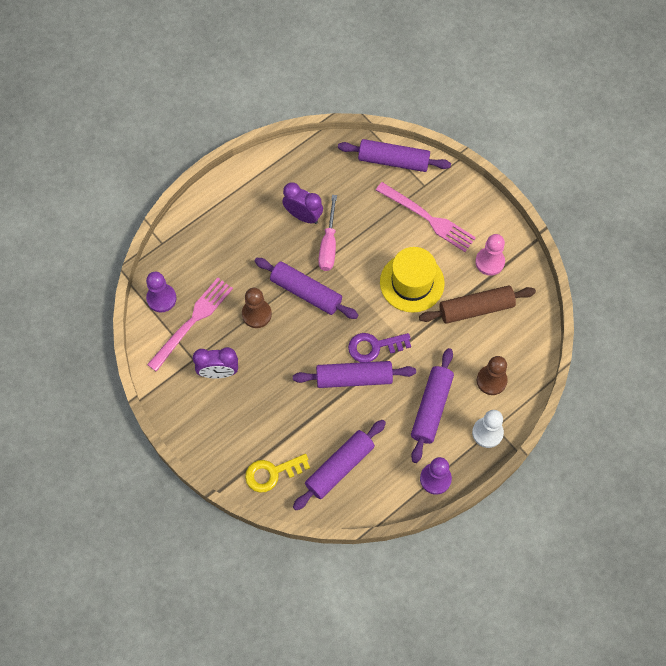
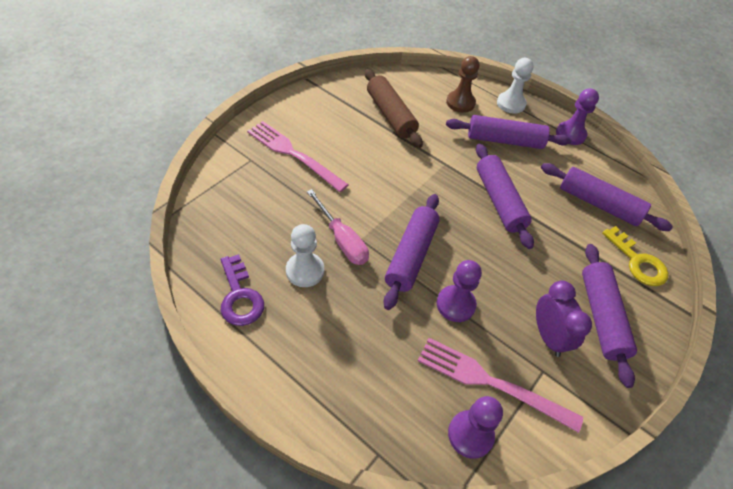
camera: 105 degrees left, 15 degrees down
brown pawn [242,288,272,328] -> purple pawn [437,260,482,322]
purple clock [282,182,323,224] -> white pawn [286,224,324,287]
pink screwdriver [318,195,337,271] -> pink screwdriver turned 60 degrees clockwise [307,189,369,265]
purple rolling pin [338,139,451,172] -> purple rolling pin moved to [582,244,637,388]
purple key [348,333,411,362] -> purple key moved to [221,254,264,326]
pink fork [376,182,476,252] -> pink fork turned 75 degrees counterclockwise [247,121,349,192]
yellow hat [380,247,445,313] -> none
pink pawn [475,234,505,276] -> none

